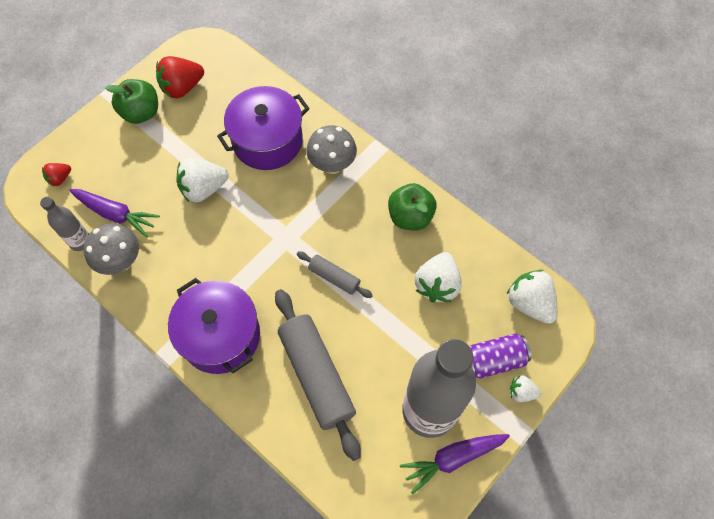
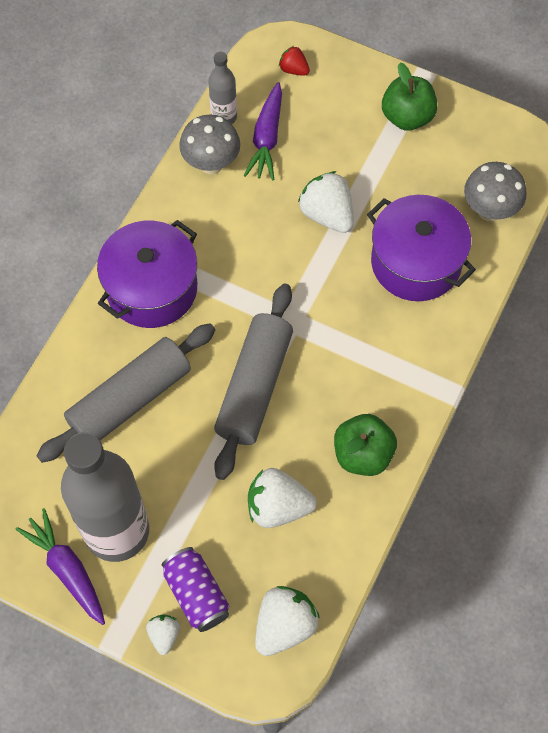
camera: 75 degrees right, 0 degrees up
red strawberry [156,56,204,98] -> none
grey rolling pin [297,251,373,298] -> grey rolling pin [214,284,293,480], size x1.99
grey mushroom [306,125,357,174] -> grey mushroom moved to [464,162,526,221]

